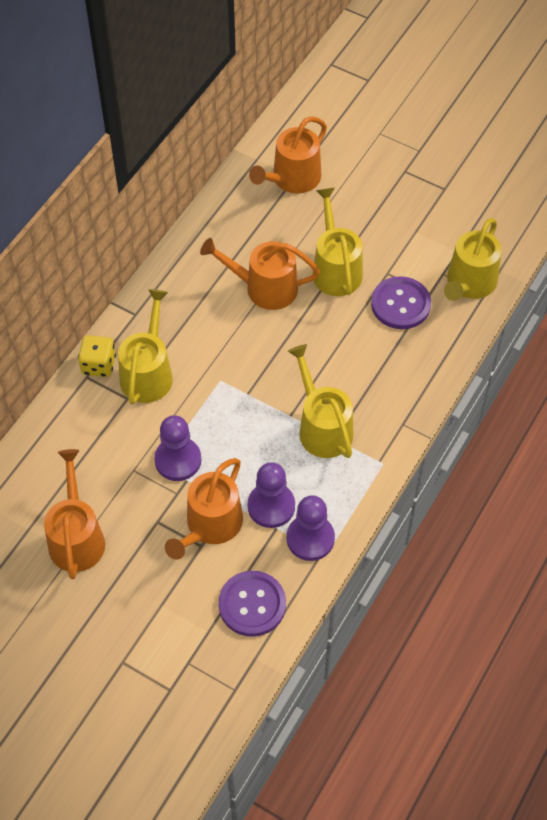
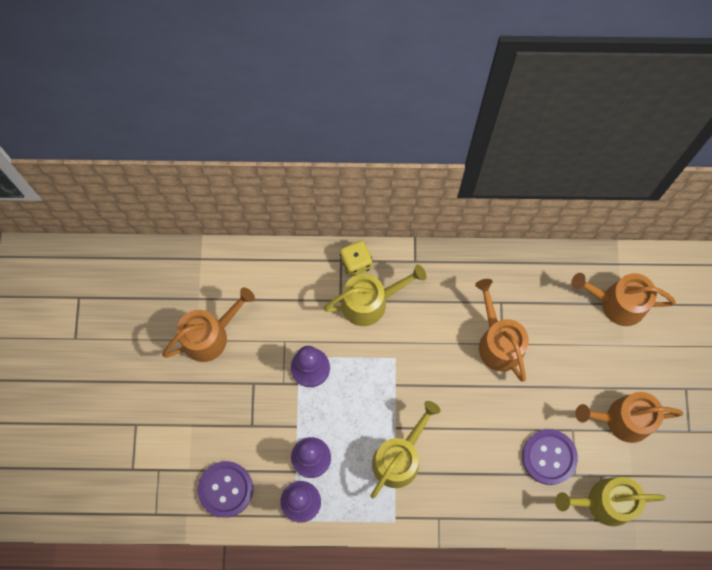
camera: 60 degrees right, 15 degrees up
orange watering can [165,458,243,560] -> orange watering can moved to [575,392,683,443]
yellow watering can [312,188,363,296] -> none

